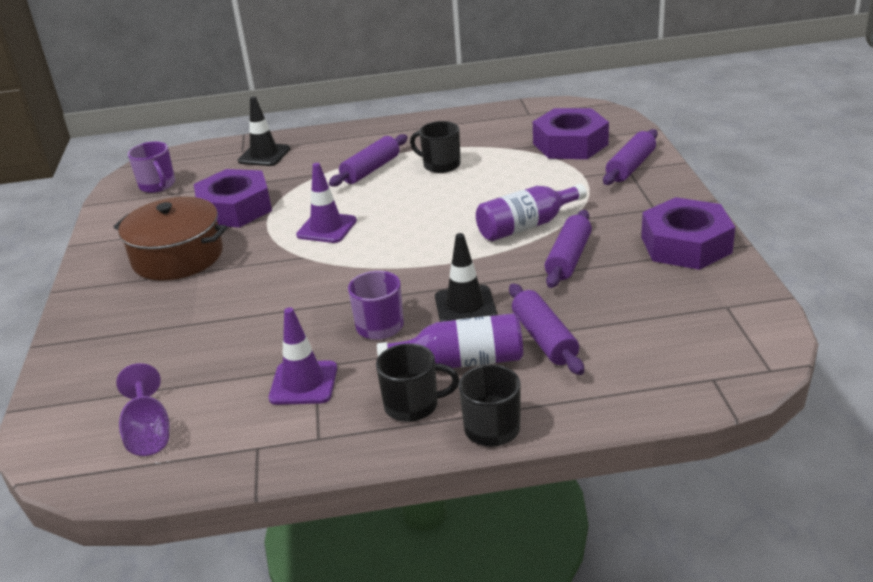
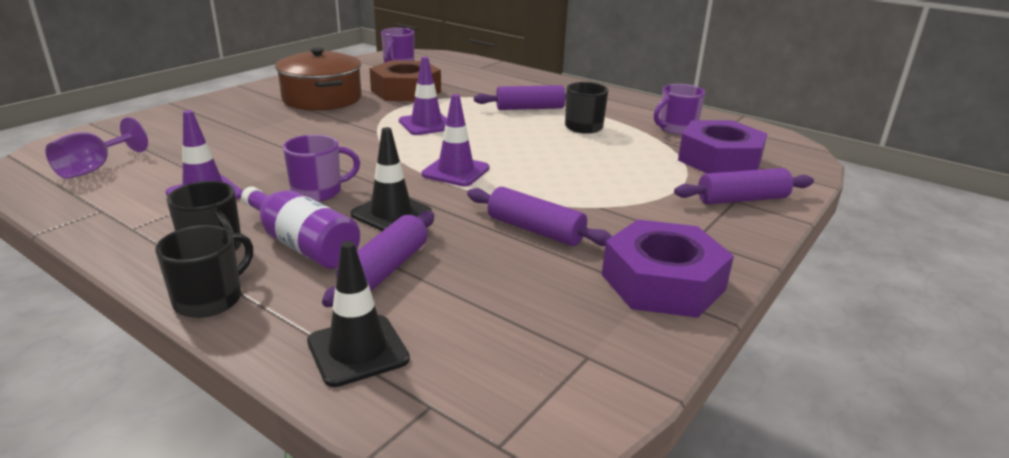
camera: 40 degrees right, 5 degrees down
purple nut [194,169,272,227] -> brown nut [369,60,441,101]
black traffic cone [238,97,290,166] -> black traffic cone moved to [307,241,410,387]
purple bottle [476,184,587,241] -> none
purple rolling pin [545,210,592,288] -> purple rolling pin turned 60 degrees clockwise [467,187,612,246]
none -> purple traffic cone [422,94,490,186]
none -> purple mug [654,84,705,135]

